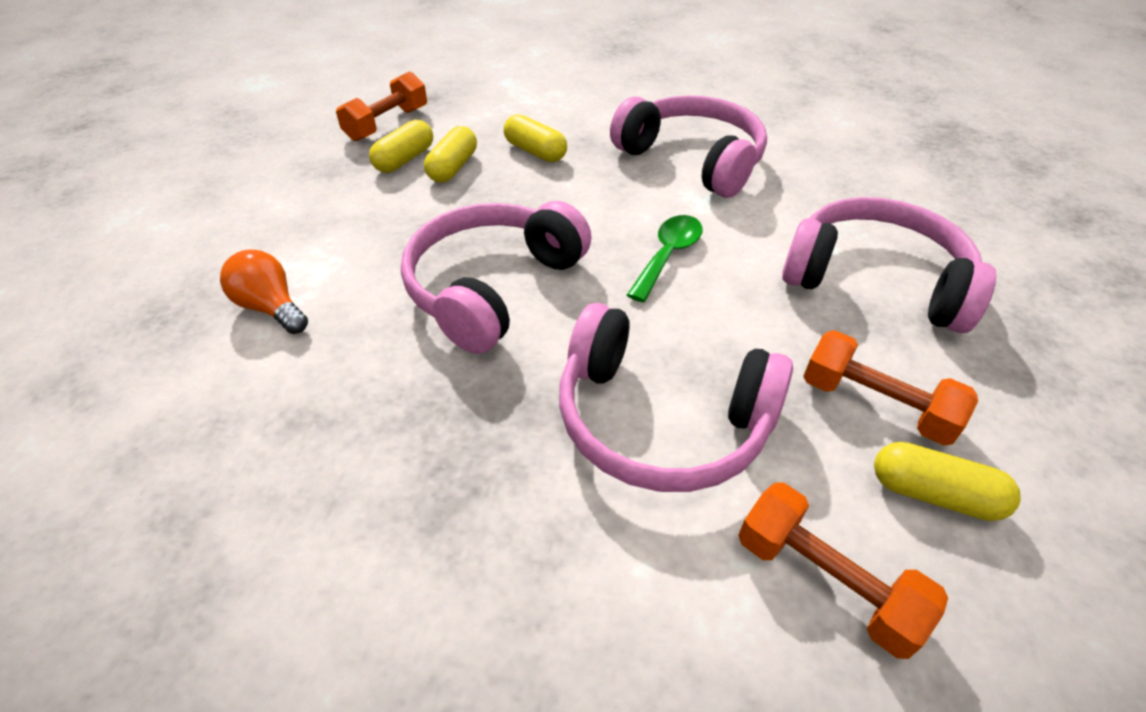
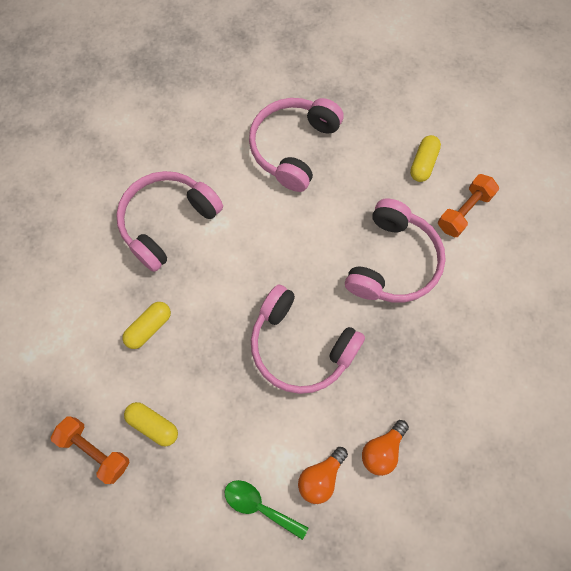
camera: 90 degrees left, 25 degrees up
yellow capsule [424,126,477,183] -> none
green spoon [627,215,703,302] -> green spoon moved to [224,480,309,540]
orange dumbbell [803,330,978,446] -> none
none -> orange light bulb [362,420,409,476]

